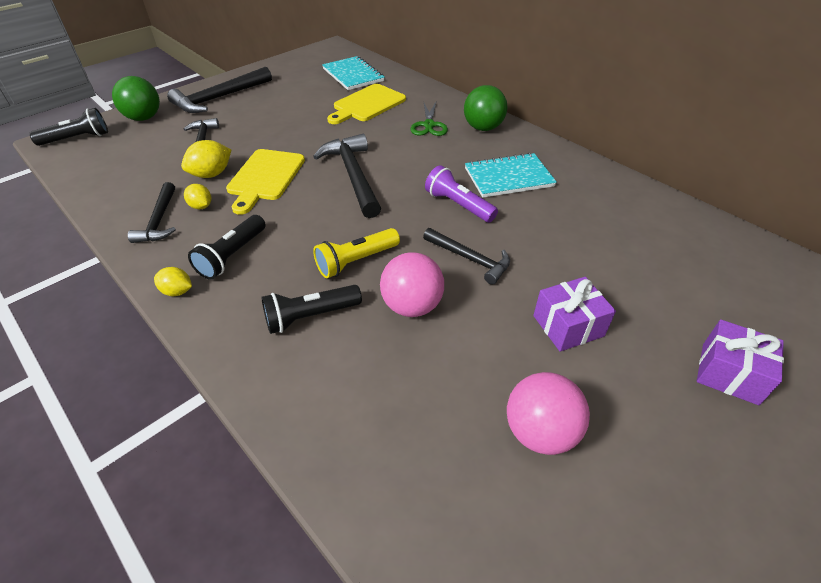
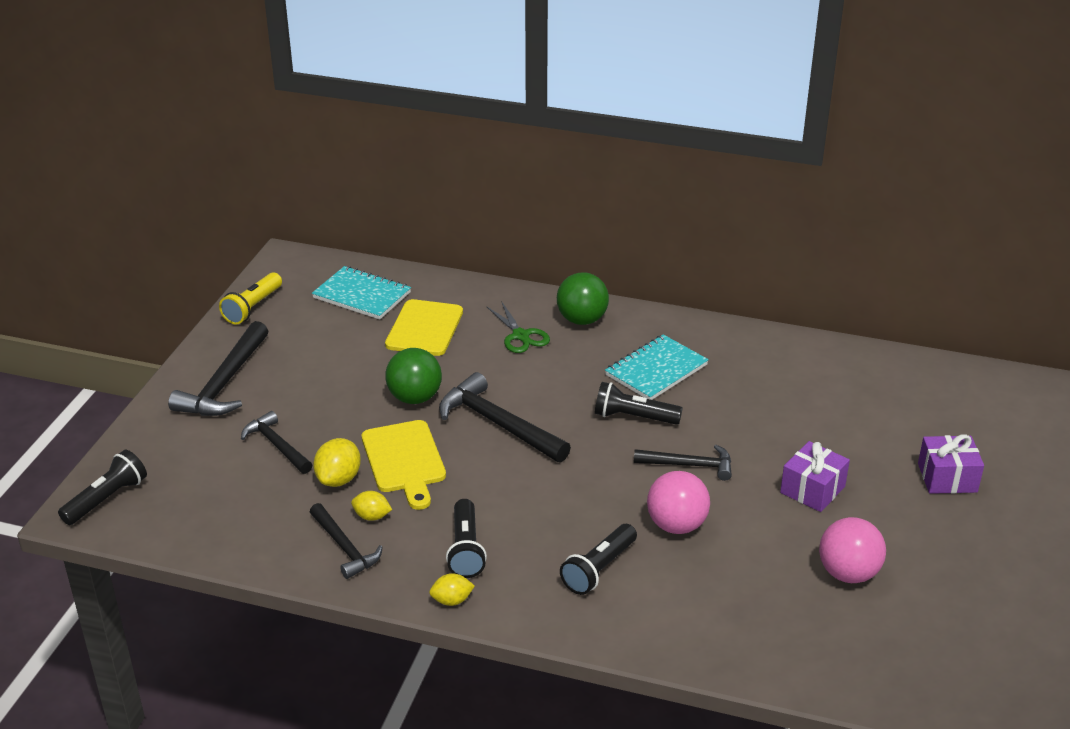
camera: 30 degrees left, 10 degrees down
green ball [112,76,160,121] -> green ball moved to [385,348,442,404]
yellow flashlight [313,228,400,278] -> yellow flashlight moved to [219,272,282,325]
purple flashlight [425,165,498,222] -> black flashlight [595,382,683,425]

